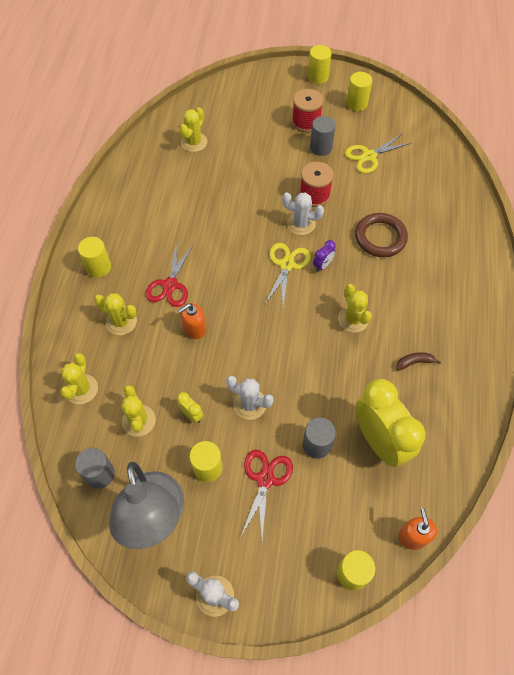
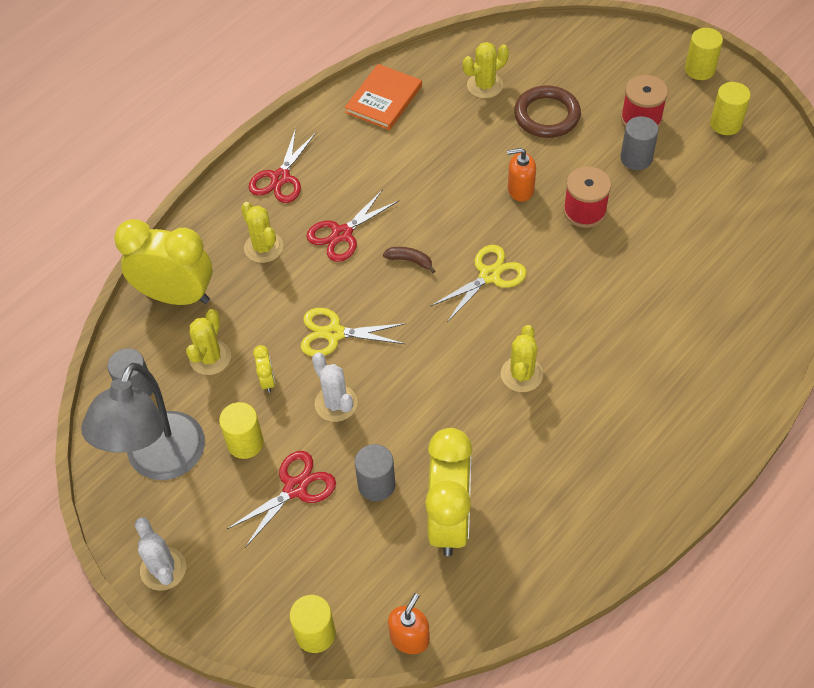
camera: 35 degrees right, 5 degrees down
yellow cactus [60,353,98,404] -> yellow clock [114,219,213,305]
yellow cylinder [78,237,111,278] -> red scissors [248,128,316,203]
orange soap dispenser [178,303,206,339] -> orange soap dispenser moved to [507,148,536,202]
white cactus [282,192,324,235] -> none
purple clock [313,240,336,272] -> none
yellow scissors [345,133,411,174] -> yellow scissors moved to [301,308,407,357]
brown ring [355,213,408,257] -> brown ring moved to [514,85,581,138]
brown banana [396,352,441,370] -> brown banana moved to [383,247,435,273]
none -> orange book [345,64,422,130]

